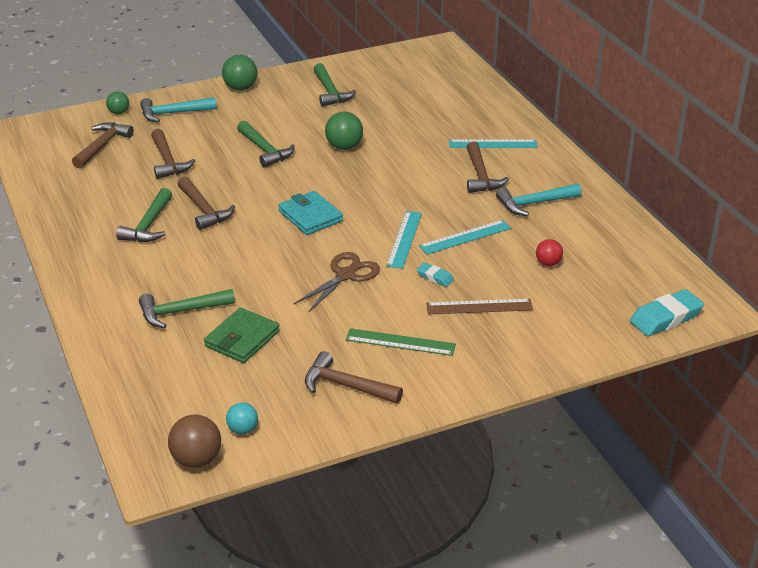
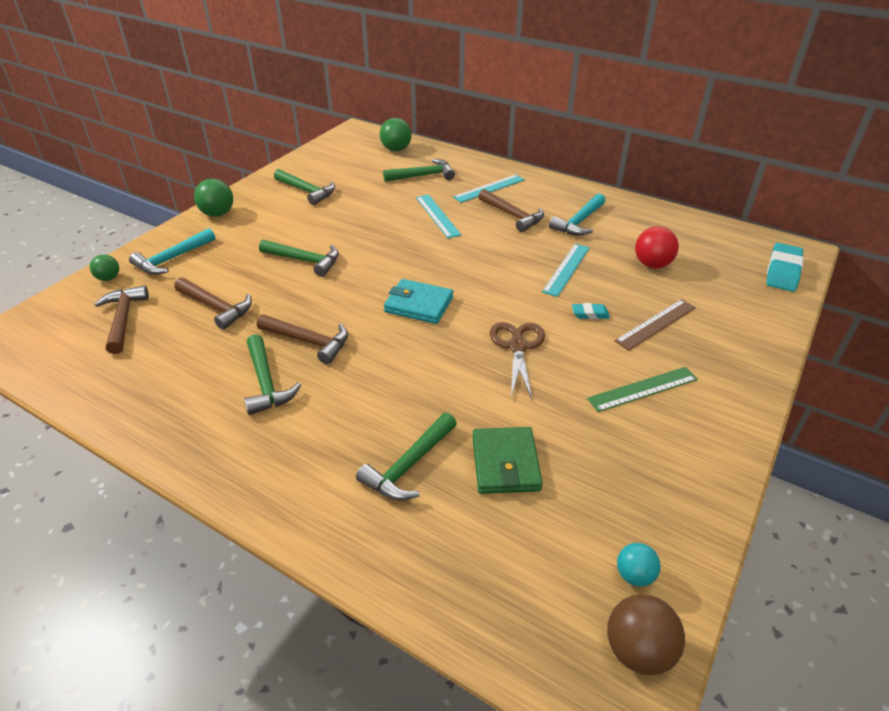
camera: 35 degrees left, 5 degrees up
brown hammer [305,351,403,404] -> none
green ball [325,111,363,150] -> green ball moved to [380,118,412,151]
turquoise ruler [386,211,422,269] -> turquoise ruler moved to [416,194,461,238]
red ball [536,239,563,266] -> red ball [635,226,679,268], size x1.60
none -> green hammer [383,159,455,182]

